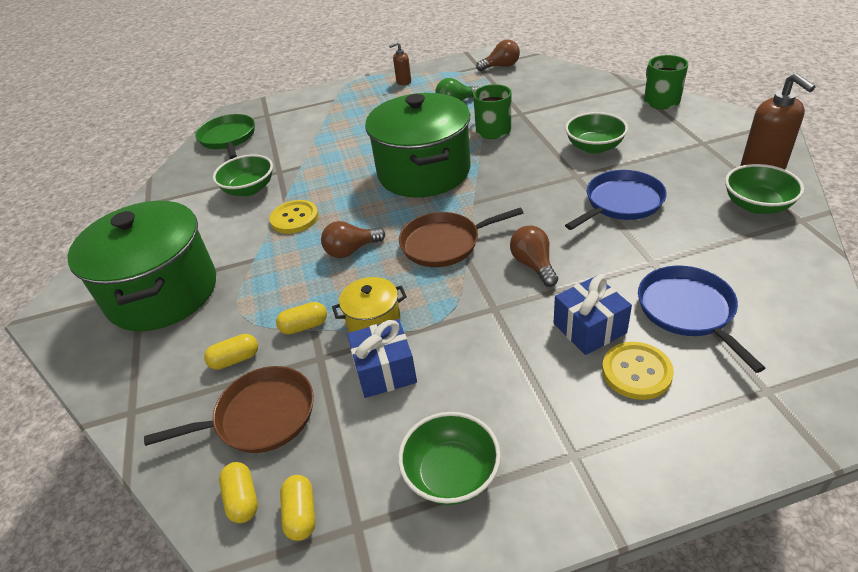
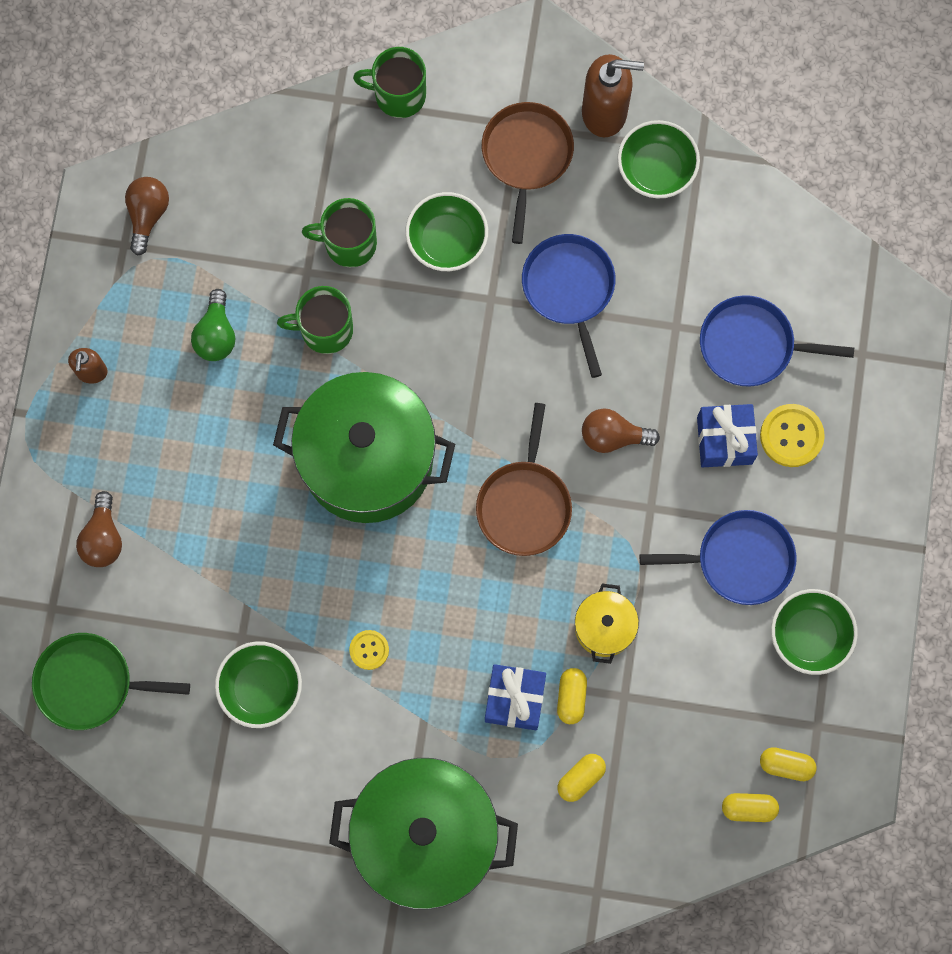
camera: 70 degrees left, 35 degrees up
brown pan [144,366,314,453] -> brown pan moved to [482,102,574,244]
yellow capsule [204,334,258,370] -> yellow capsule turned 45 degrees clockwise [558,754,606,802]
yellow button [269,200,319,234] -> yellow button [349,630,389,670], size x0.61
brown light bulb [321,221,385,258] -> brown light bulb moved to [76,491,122,567]
blue gift [347,319,417,398] -> blue gift moved to [485,664,546,730]
none -> green mug [302,198,377,267]
none -> blue pan [640,510,797,605]

